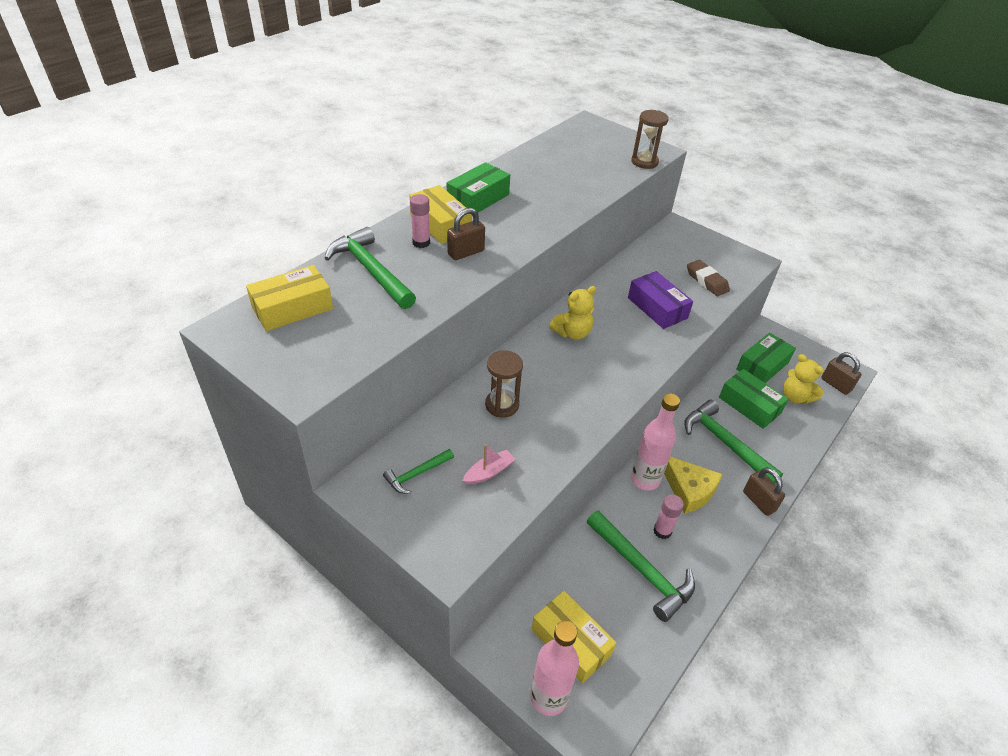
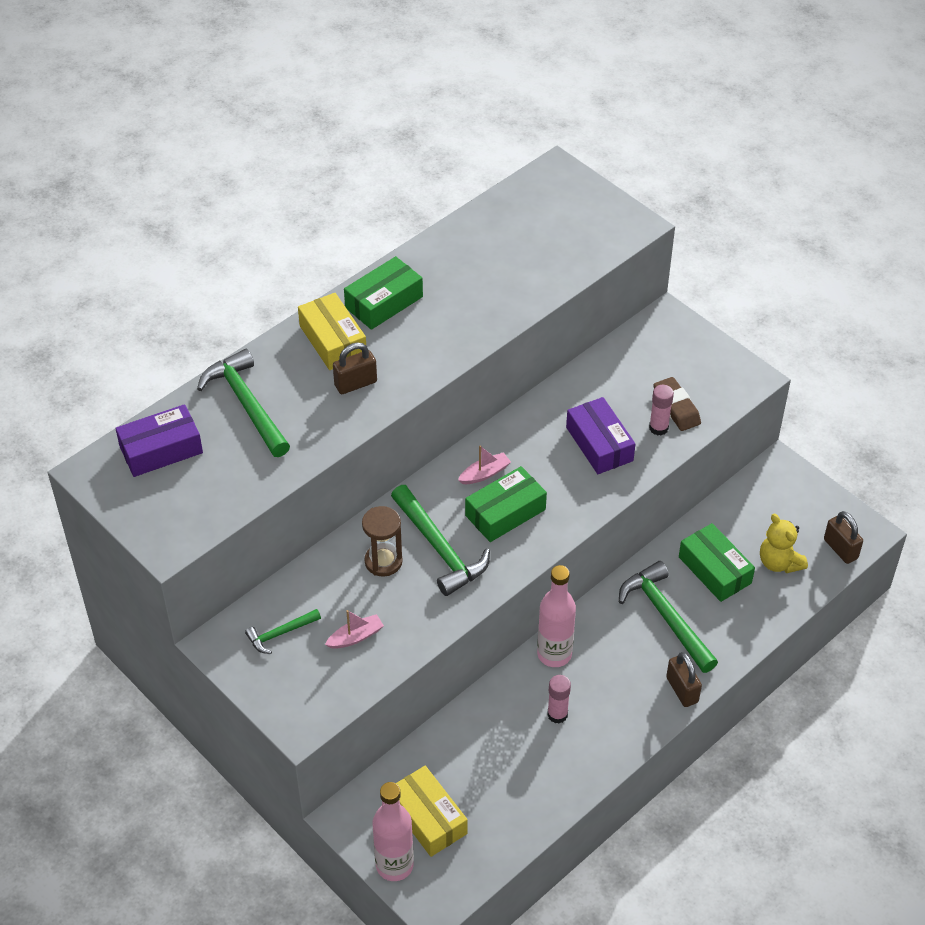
camera: 10 degrees right, 5 degrees up
yellow box [246,265,333,331] -> purple box [115,404,203,477]
pink glue stick [410,194,430,248] -> pink glue stick moved to [649,385,674,436]
yellow teddy bear [549,286,596,340] -> pink boat [458,445,511,484]
green hammer [587,510,695,622] -> green hammer moved to [391,485,490,596]
brown hourglass [631,110,669,169] -> none
yellow cheese [664,457,722,514] -> none
green box [736,333,796,383] -> green box moved to [465,466,547,542]

